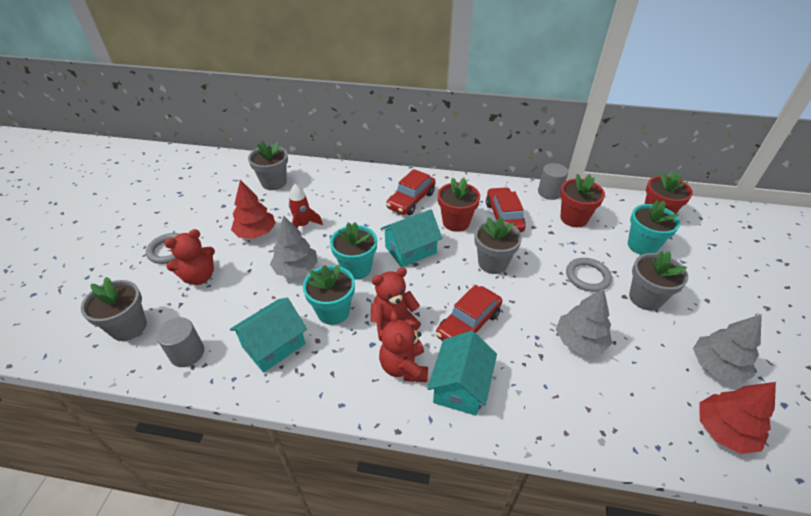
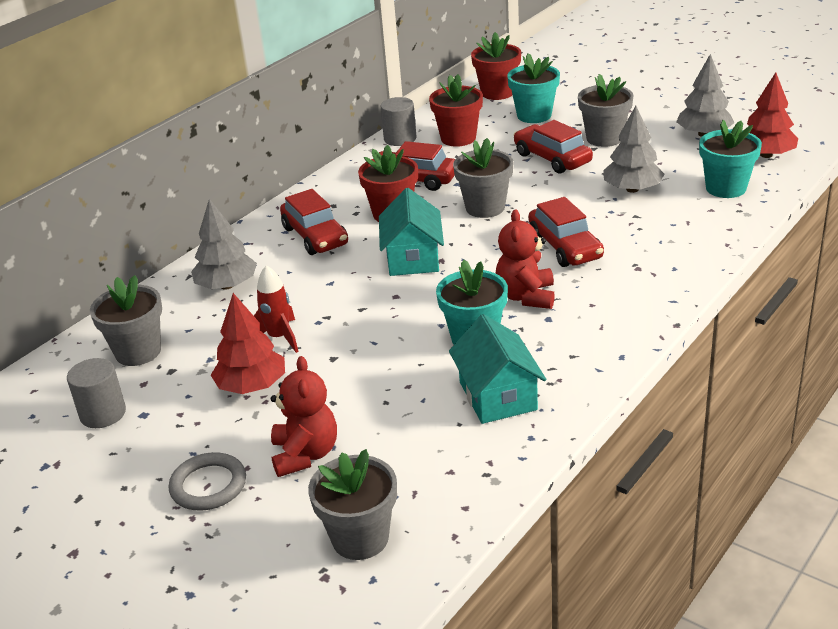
camera: 60 degrees left, 10 degrees down
grey cylinder [156,317,204,367] -> grey cylinder moved to [67,358,126,428]
grey tree [270,216,318,278] -> grey tree moved to [191,199,257,290]
turquoise flower pot [330,222,377,280] -> turquoise flower pot moved to [699,120,762,198]
red teddy bear [379,311,428,382] -> none
turquoise house [427,331,497,416] -> none
grey ring [566,258,612,292] -> red car [513,120,593,174]

